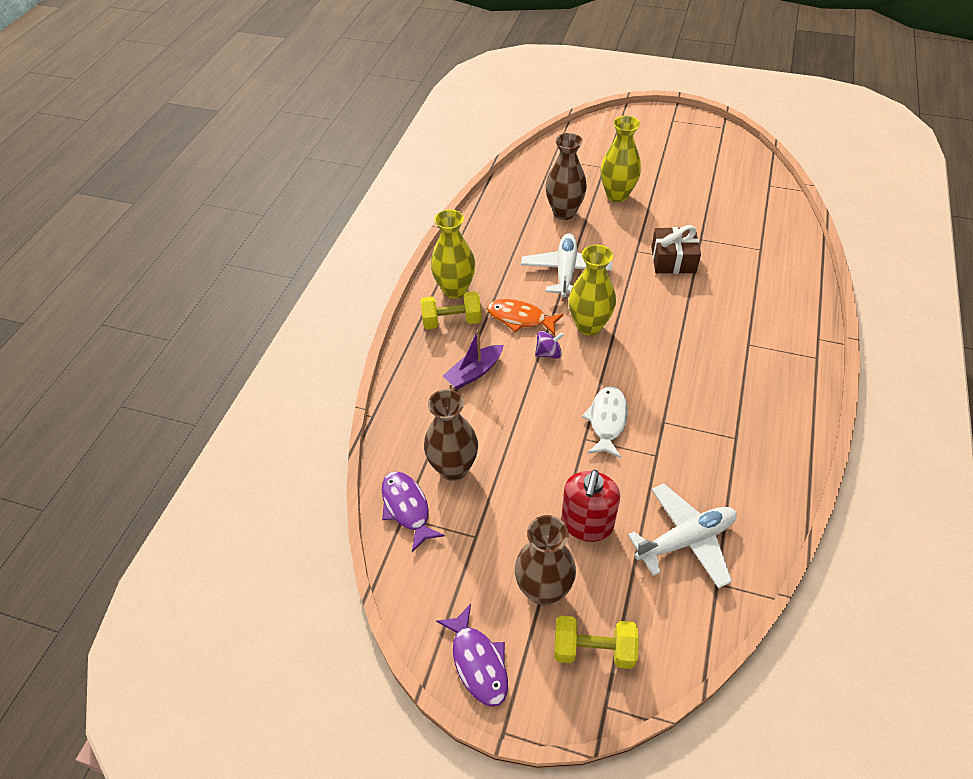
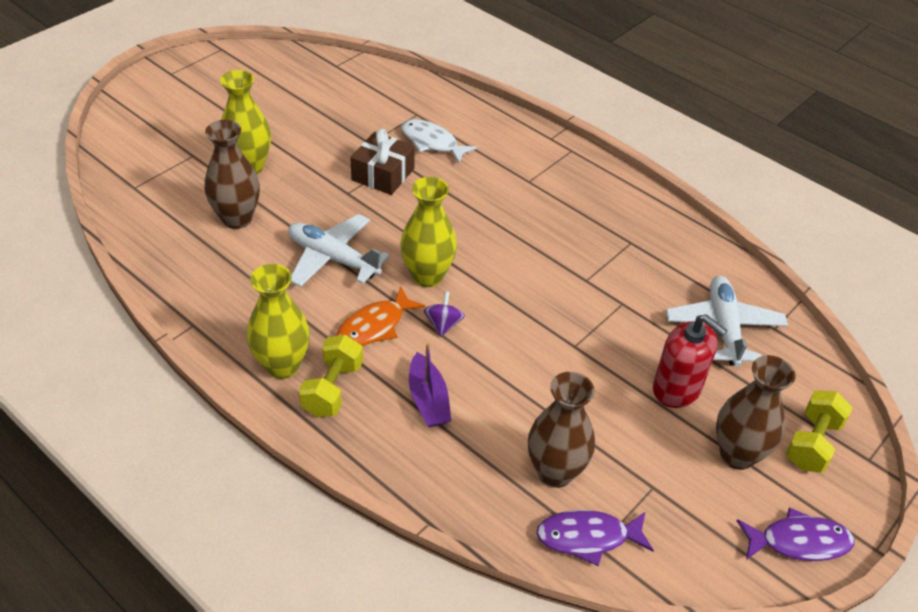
camera: 70 degrees left, 5 degrees down
white fish [582,386,628,458] -> white fish moved to [401,119,477,164]

